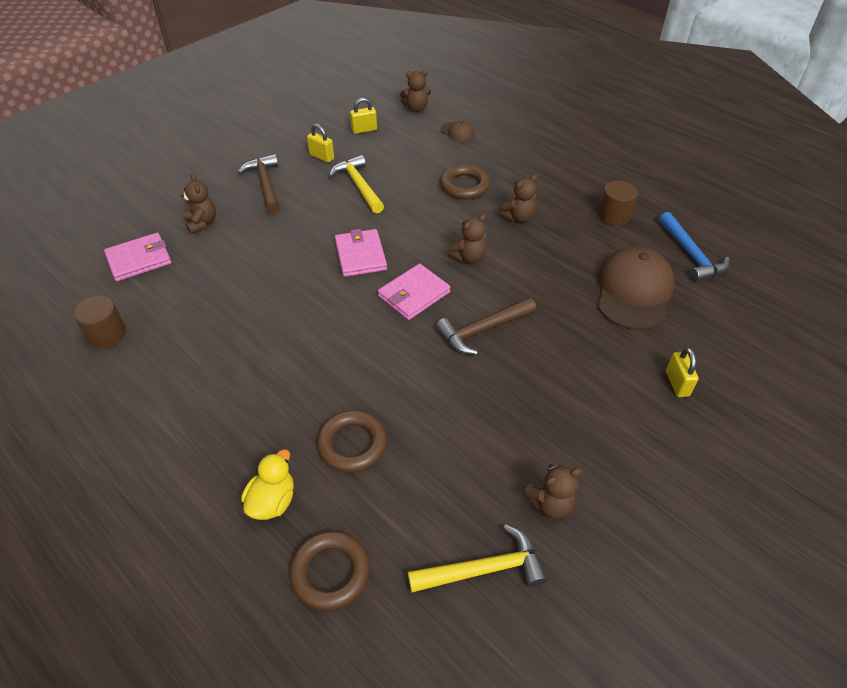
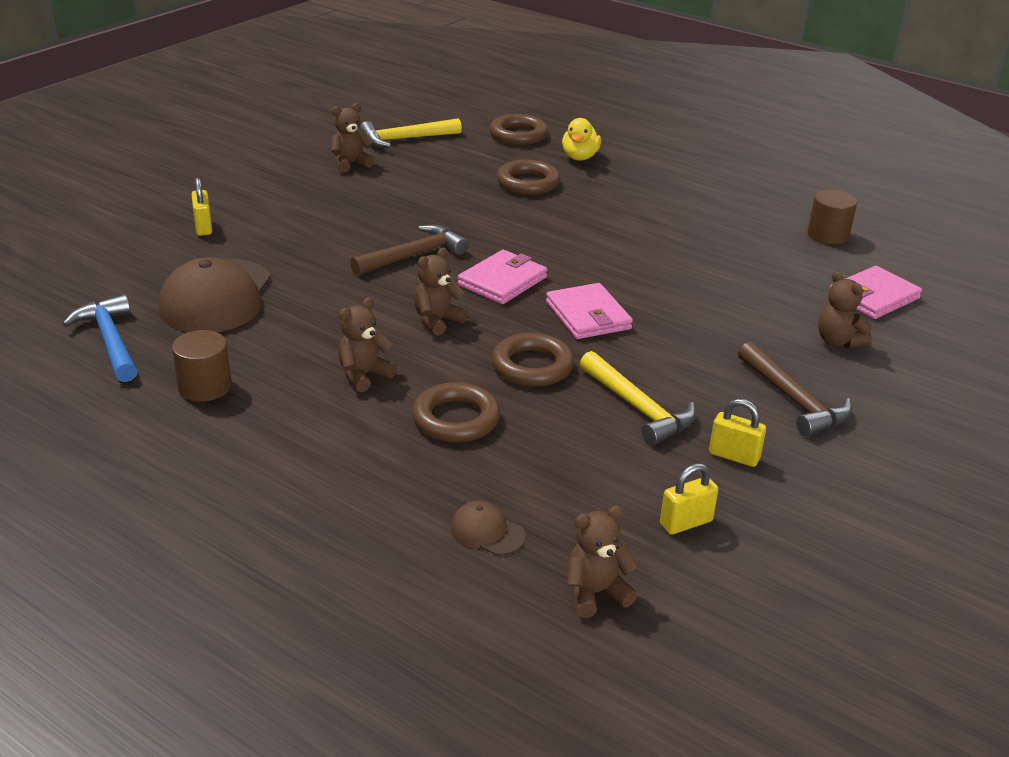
camera: 170 degrees right, 15 degrees down
none -> brown ring [492,333,574,387]

